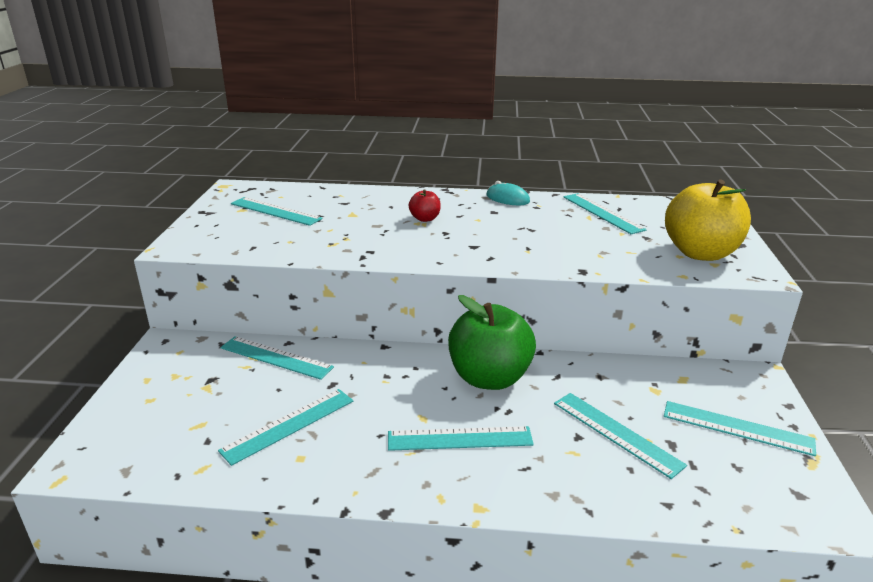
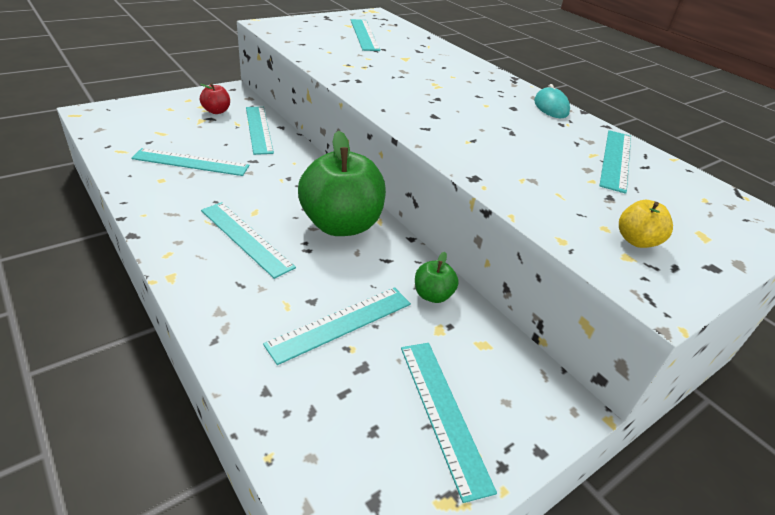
camera: 45 degrees right, 10 degrees up
red apple [409,189,441,222] -> red apple moved to [200,83,230,114]
turquoise ruler [554,393,687,479] -> turquoise ruler turned 45 degrees clockwise [263,287,411,365]
yellow apple [665,179,751,261] -> yellow apple [619,200,673,248], size x0.45
none -> green apple [415,252,459,303]

